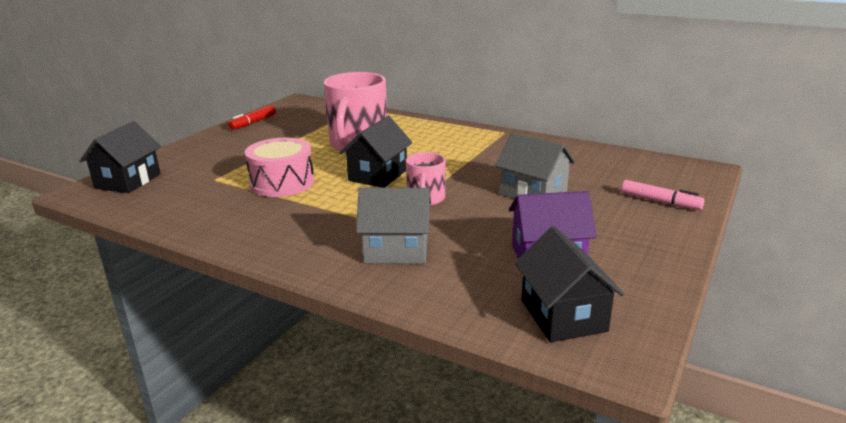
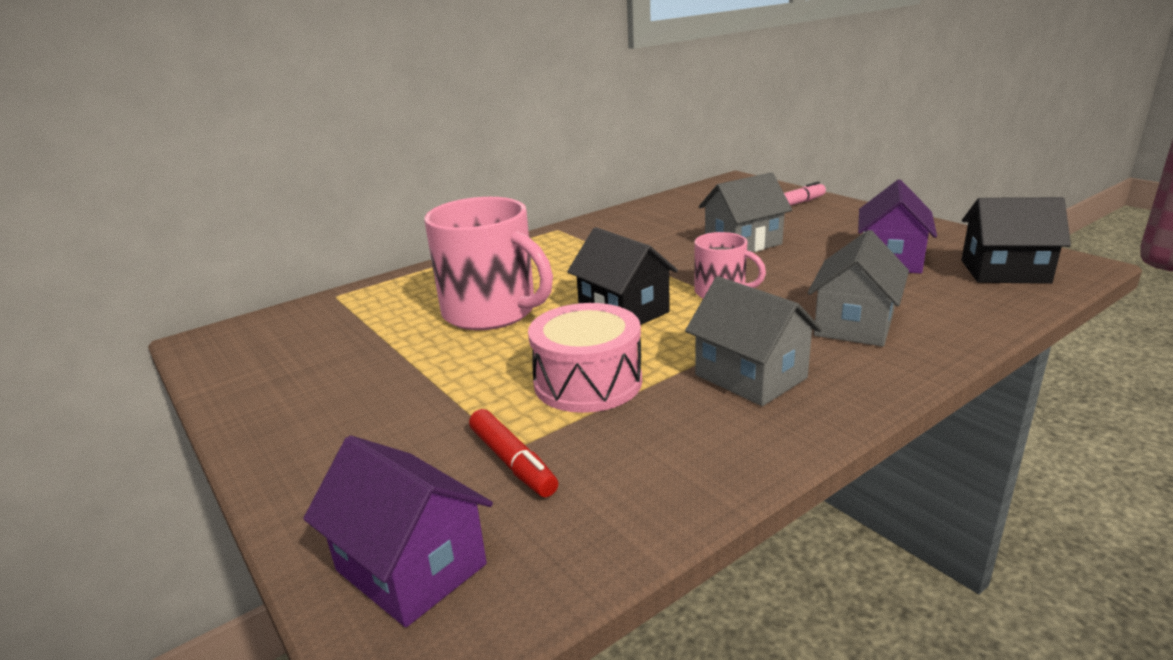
camera: 65 degrees left, 0 degrees up
black house [80,121,161,193] -> purple house [303,435,493,627]
red marker [228,105,276,130] -> red marker moved to [469,409,558,497]
none -> grey house [685,276,822,406]

